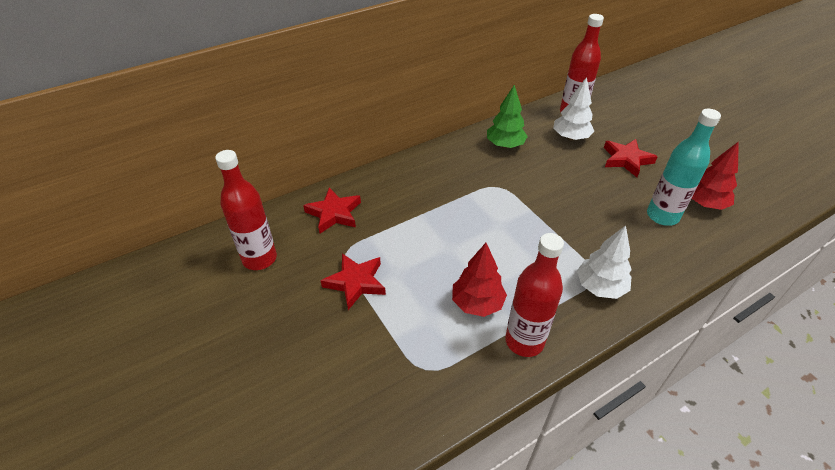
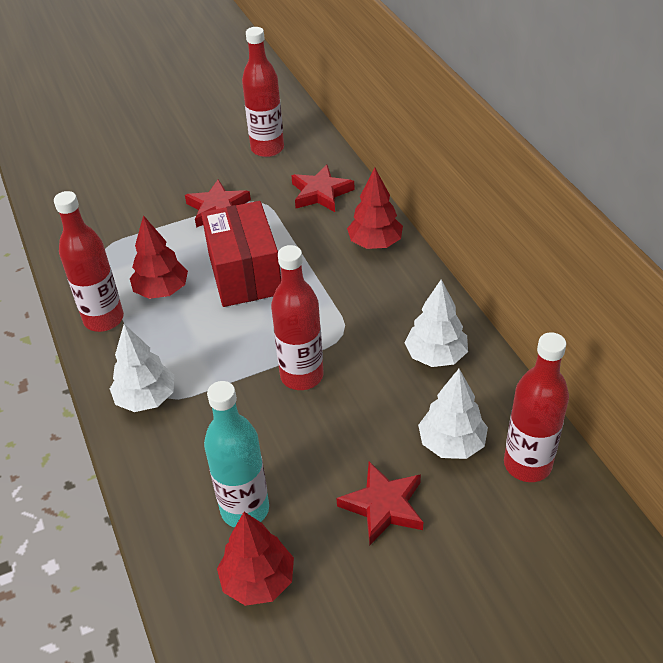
camera: 100 degrees right, 0 degrees up
green tree [487,85,528,148] -> white tree [405,279,468,367]
none -> red box [201,201,281,307]
none -> red bottle [271,245,323,390]
none -> red tree [347,168,403,249]

